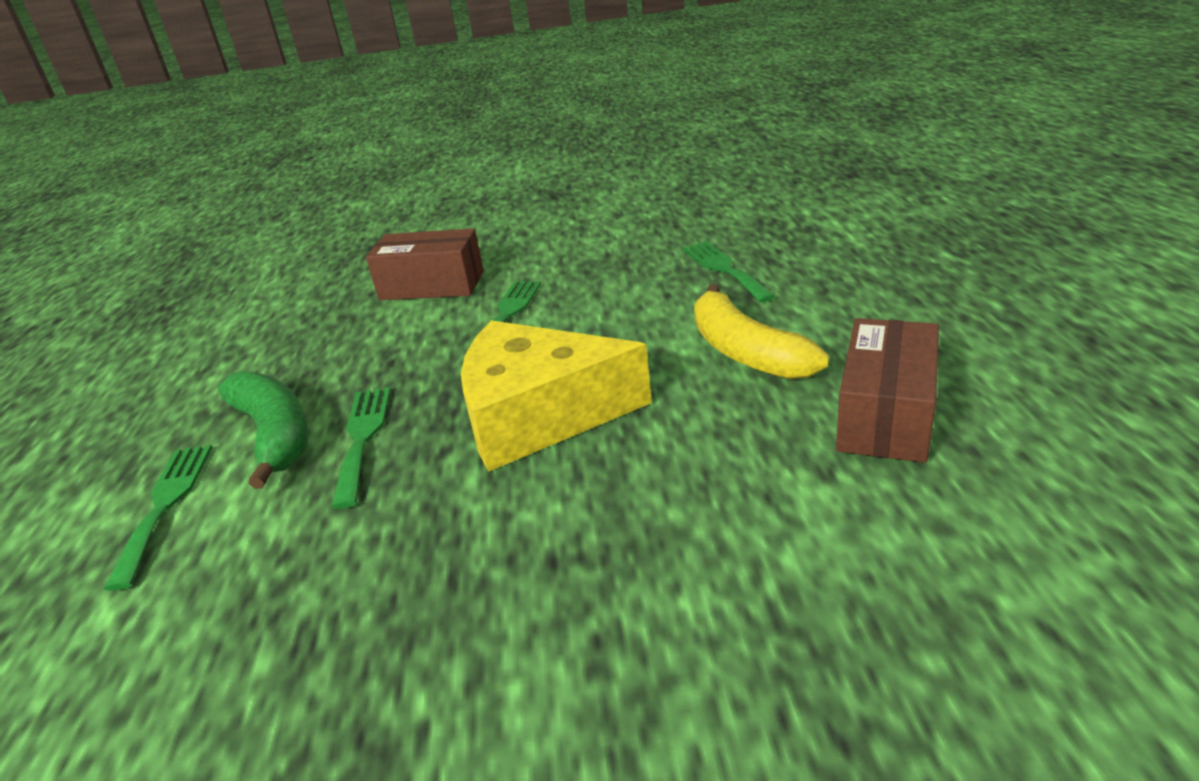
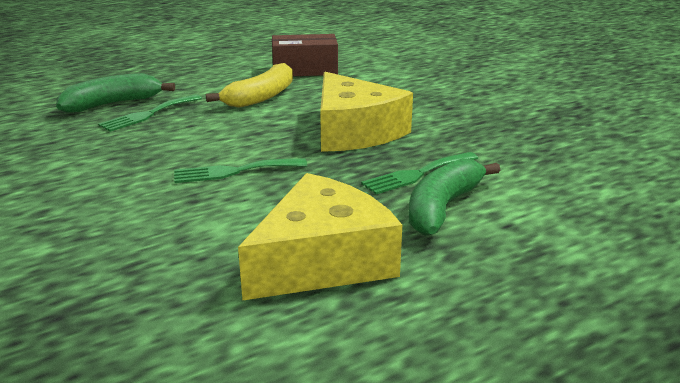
camera: 120 degrees left, 5 degrees down
green fork [104,445,212,591] -> none
brown box [366,228,484,300] -> none
none -> green banana [56,73,175,113]
none -> yellow cheese [238,173,402,301]

